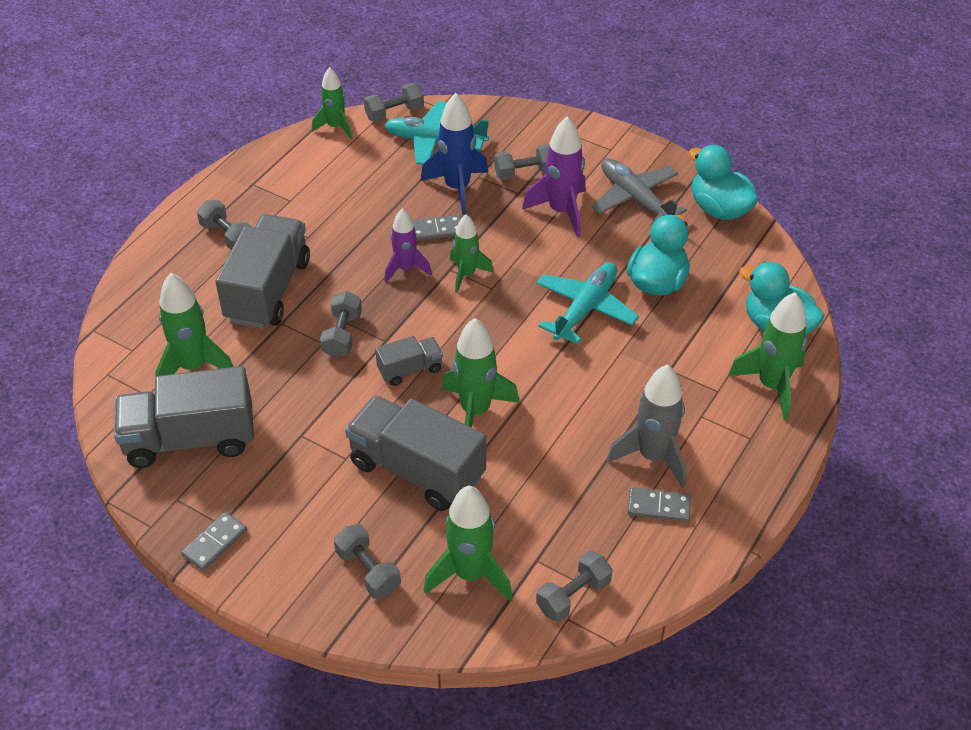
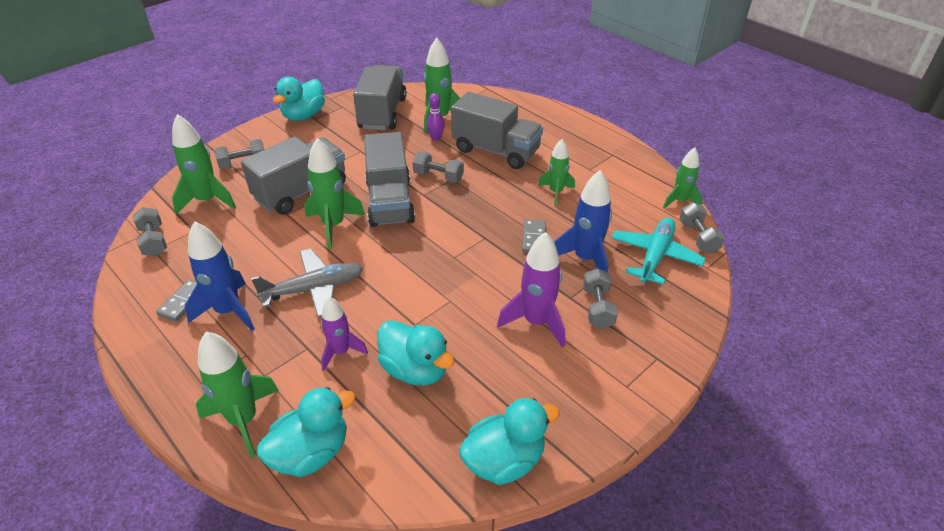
camera: 105 degrees right, 5 degrees down
grey domino [181,512,247,571] -> turquoise duck [273,77,325,121]
grey dumbbell [197,200,252,250] -> none
grey truck [375,336,443,386] -> grey truck [364,132,415,227], size x2.01
purple rocket [384,209,432,282] -> purple rocket moved to [321,297,368,371]
green rocket [450,214,494,293] -> green rocket moved to [538,139,575,206]
turquoise plane [536,262,639,344] -> none
grey plane [592,158,687,225] -> grey plane moved to [251,249,363,318]
grey rocket [607,364,686,489] -> blue rocket [185,221,255,331]
none -> purple bowling pin [427,93,445,141]

